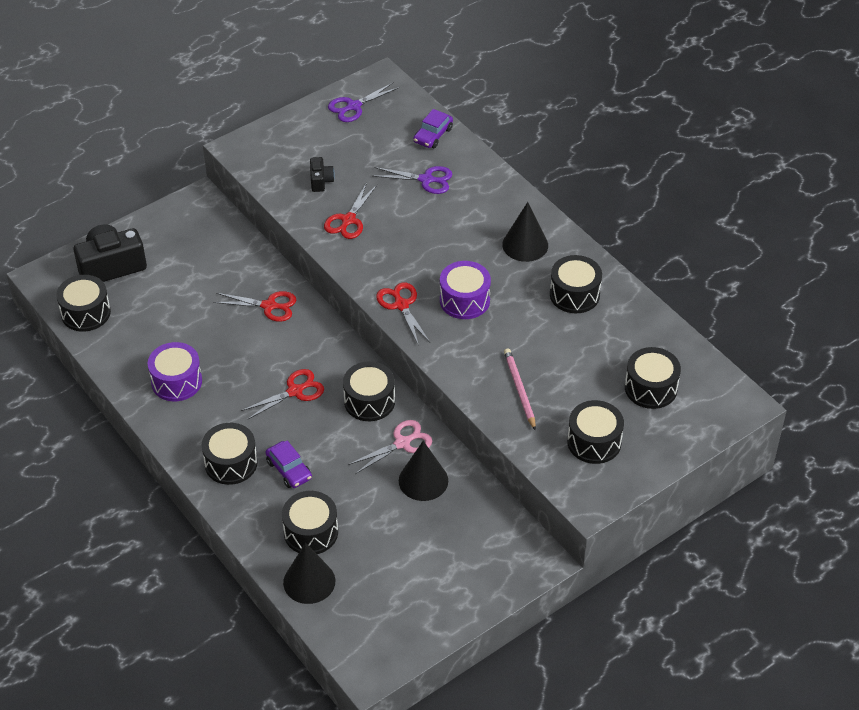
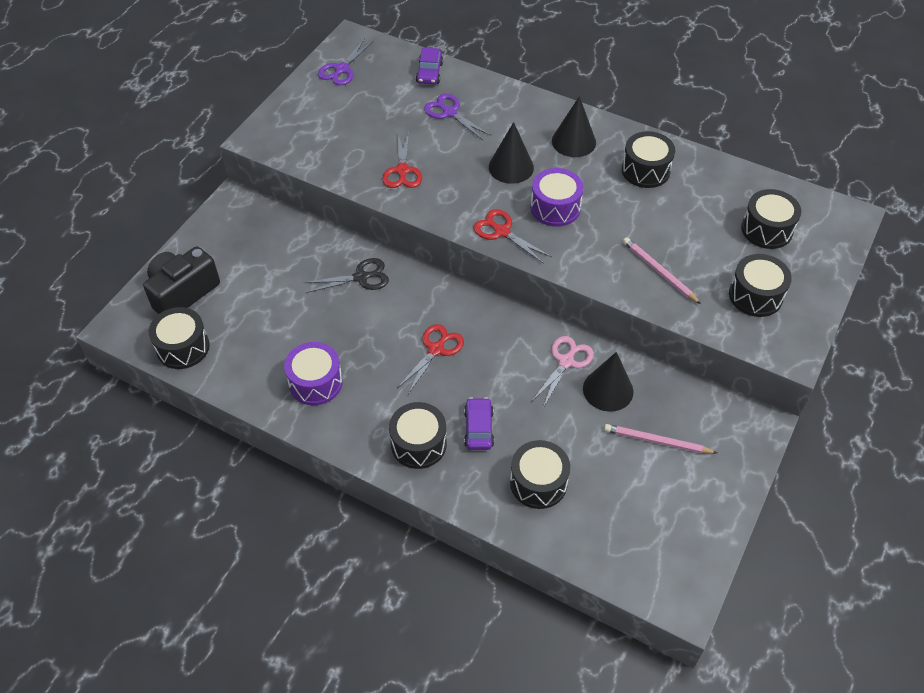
camera: 25 degrees left, 5 degrees up
red scissors [213,291,296,322] -> black scissors [303,258,389,293]
purple car [265,441,312,488] -> purple car turned 120 degrees counterclockwise [464,397,494,450]
black cone [283,543,335,604] -> black cone moved to [489,122,534,184]
black camera [310,157,335,192] -> none
black drum [343,361,395,421] -> none
purple scissors [373,166,452,194] -> purple scissors turned 120 degrees counterclockwise [424,94,491,140]
none -> pink pencil [604,424,717,454]

